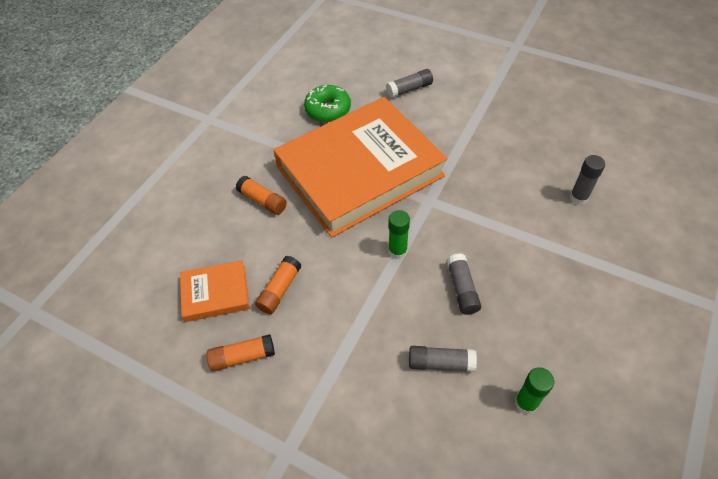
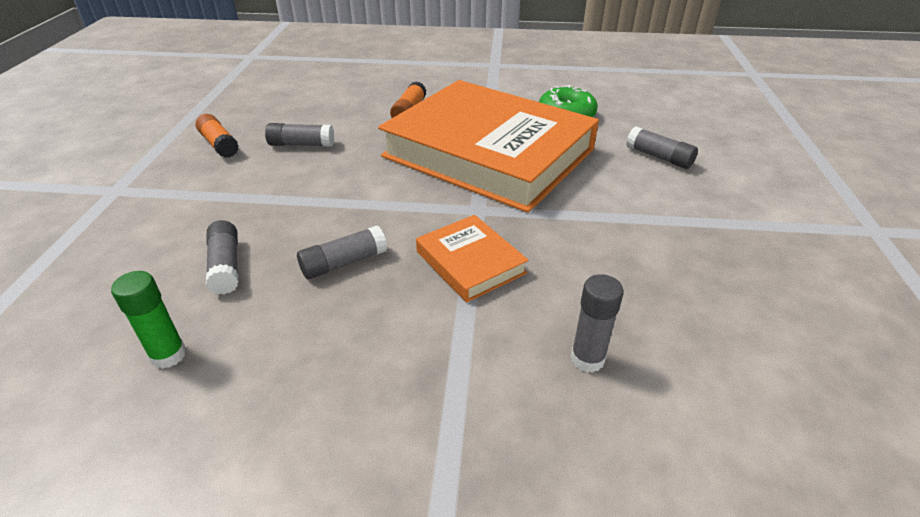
camera: 65 degrees right, 15 degrees down
orange book [180,260,250,322] -> orange book moved to [416,215,529,302]
orange glue stick [255,256,301,314] -> grey glue stick [265,123,334,147]
green glue stick [388,210,410,259] -> none

